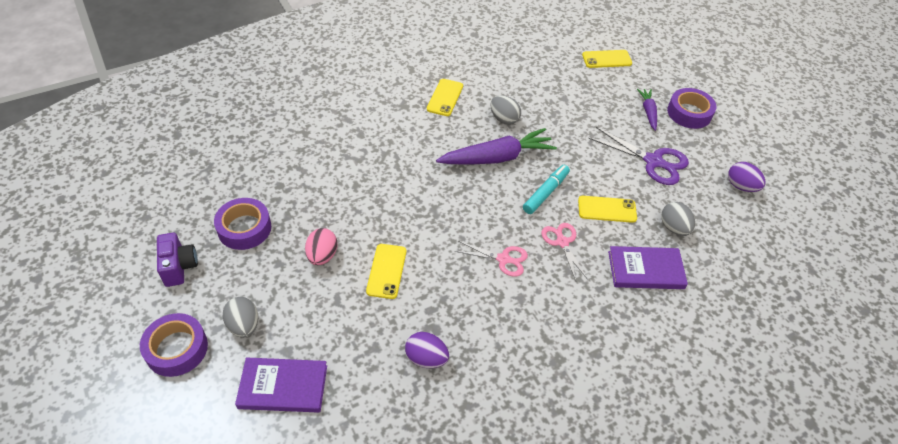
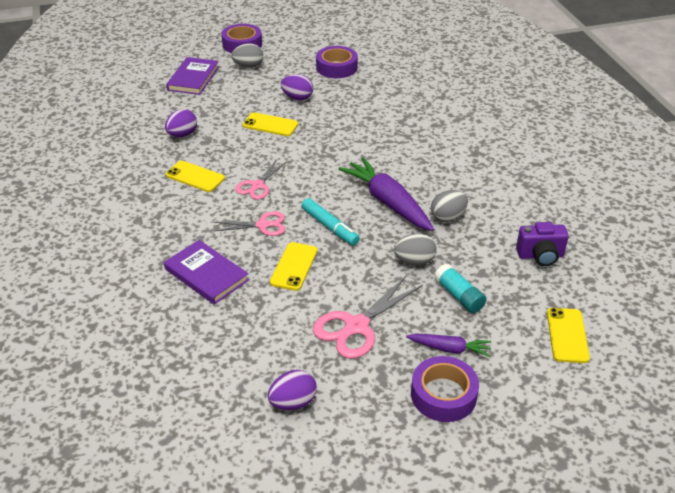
camera: 105 degrees right, 10 degrees down
purple camera [157,233,198,287] -> purple camera moved to [516,222,569,266]
pink egg [305,228,337,265] -> purple egg [281,74,313,101]
yellow phone [427,79,463,116] -> yellow phone moved to [166,161,225,192]
purple carrot [436,128,557,165] -> purple carrot turned 150 degrees clockwise [338,157,434,231]
purple scissors [589,127,689,185] -> pink scissors [313,276,423,359]
purple book [608,246,688,289] -> purple book turned 60 degrees counterclockwise [164,240,249,305]
grey egg [661,202,695,236] -> grey egg moved to [394,234,437,265]
none -> turquoise glue stick [434,264,487,313]

